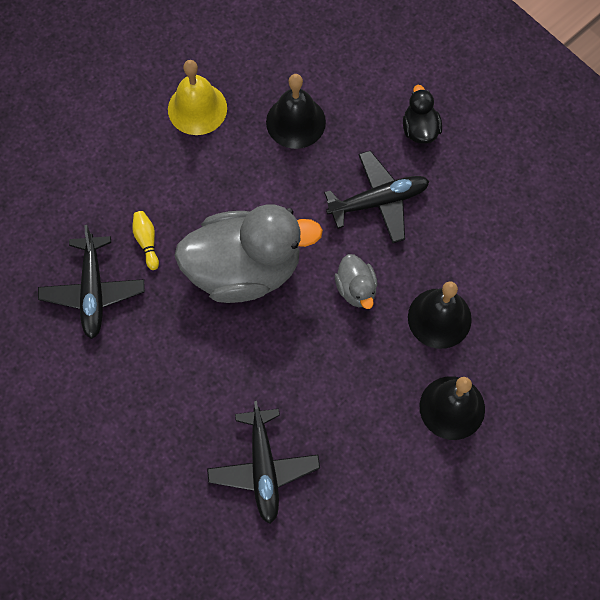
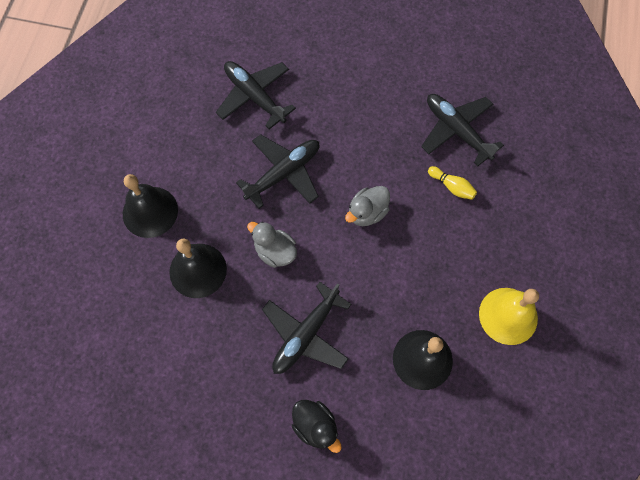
camera: 145 degrees right, 0 degrees up
grey duck [174,204,323,303] -> grey duck [345,186,390,226], size x0.44
none -> black plane [236,134,319,209]

